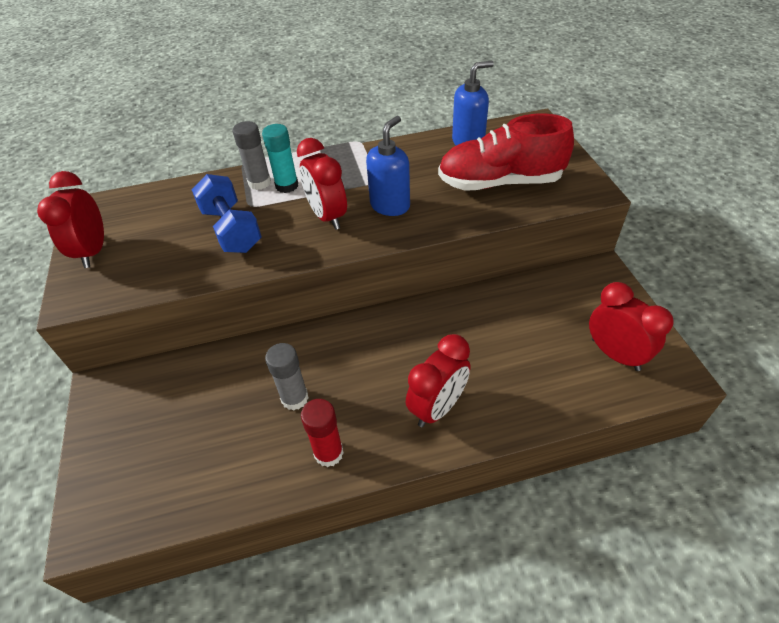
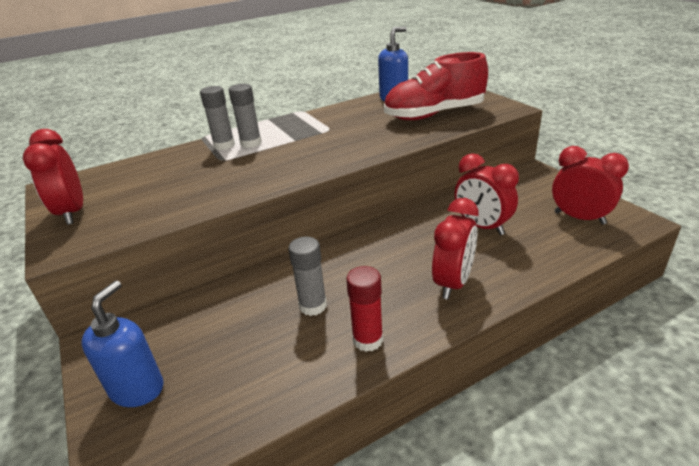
camera: 15 degrees left, 15 degrees down
blue dumbbell [192,174,262,253] -> none
turquoise glue stick [262,124,298,193] -> grey glue stick [229,84,262,148]
red clock [297,138,347,230] -> red clock moved to [454,153,519,235]
blue soap dispenser [366,116,410,216] -> blue soap dispenser moved to [81,280,164,407]

